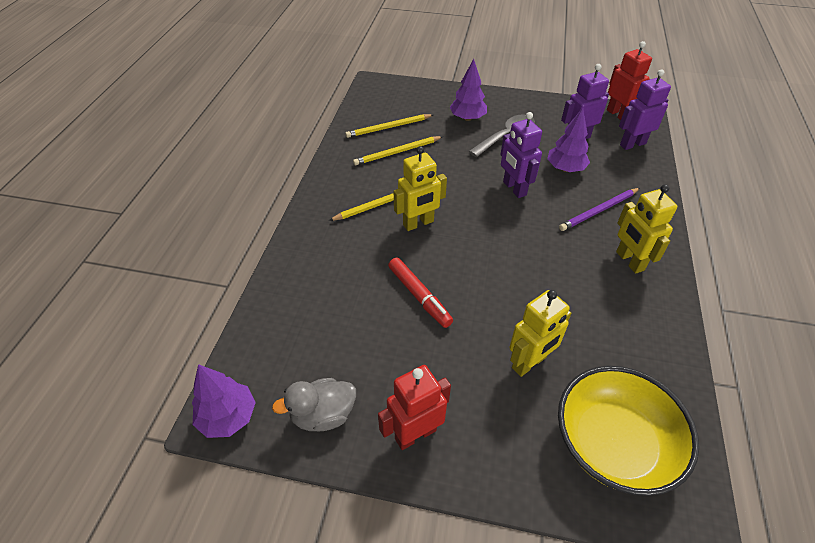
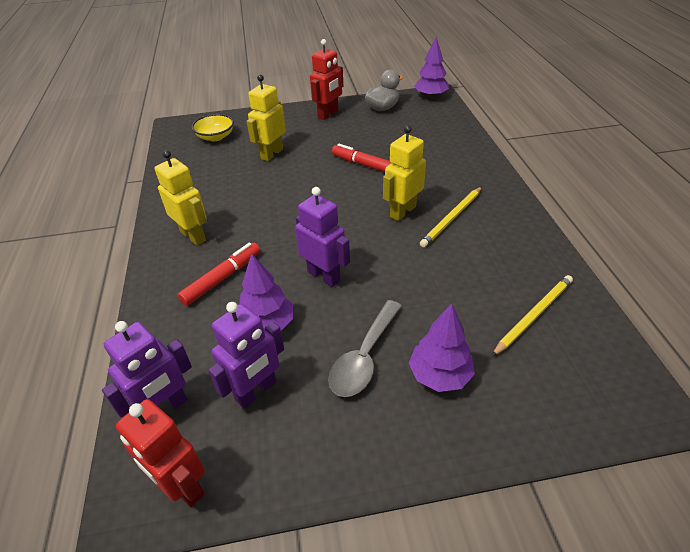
camera: 160 degrees right, 5 degrees down
yellow pencil [353,136,443,165] -> none
yellow bowl [558,366,699,496] -> yellow bowl [192,114,234,141], size x0.54
purple pencil [559,188,640,231] -> red marker [178,243,260,306]

